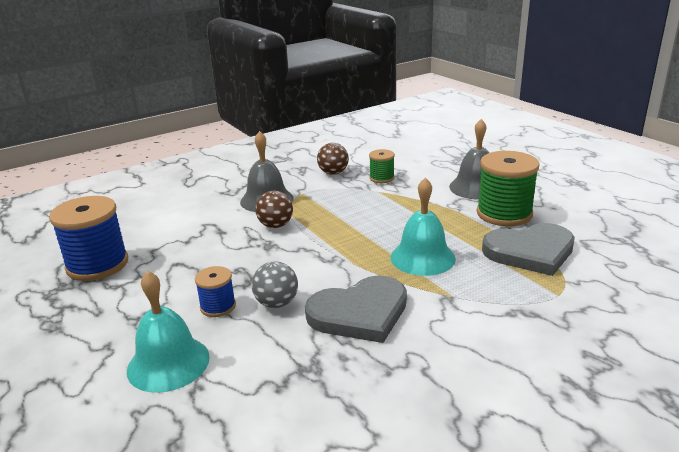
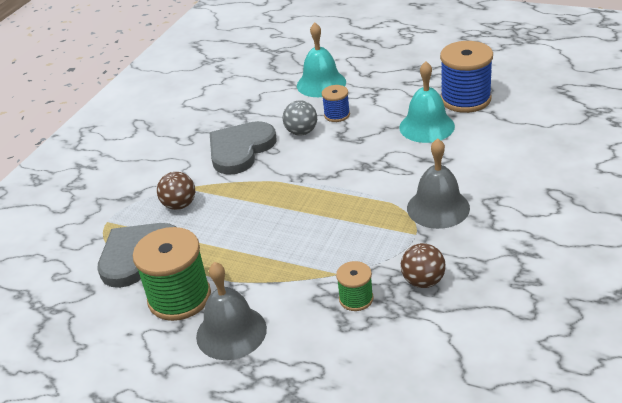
camera: 150 degrees right, 10 degrees up
brown ball [255,191,293,228] -> brown ball moved to [157,172,195,210]
turquoise bell [391,177,456,276] -> turquoise bell moved to [399,61,455,143]

